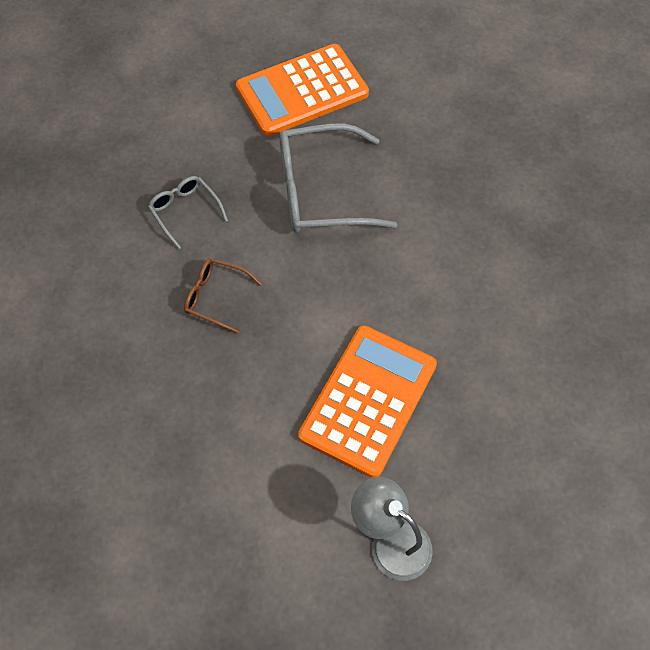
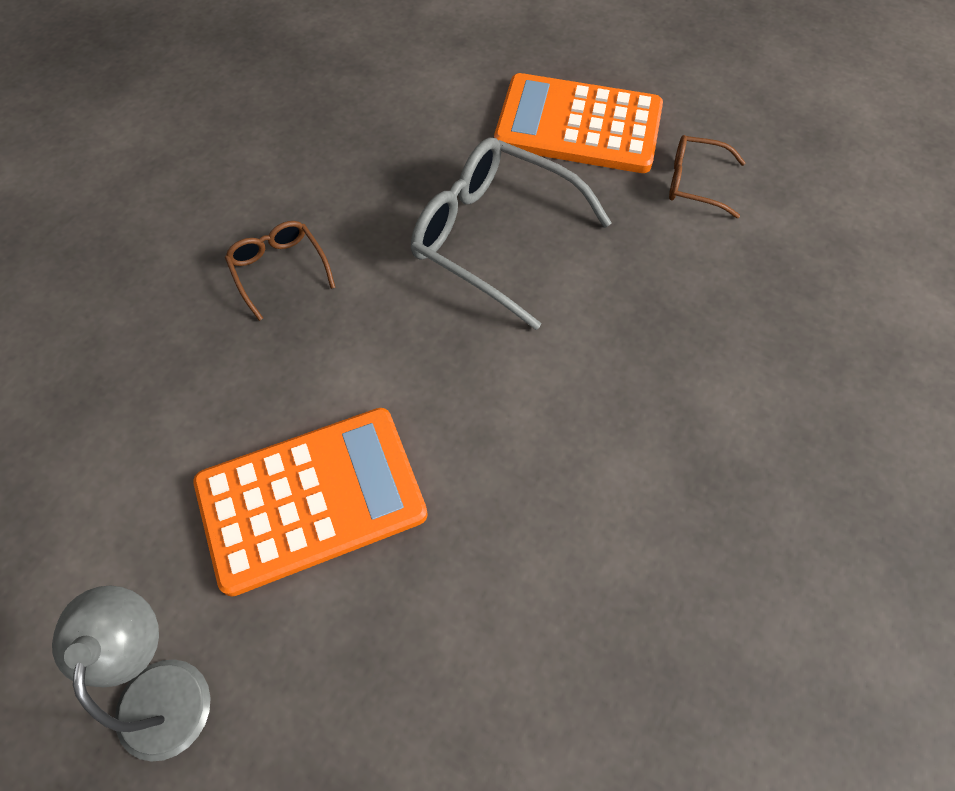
camera: 40 degrees right, 0 degrees up
grey glasses [148,176,228,249] -> none
none -> brown glasses [669,135,746,218]

